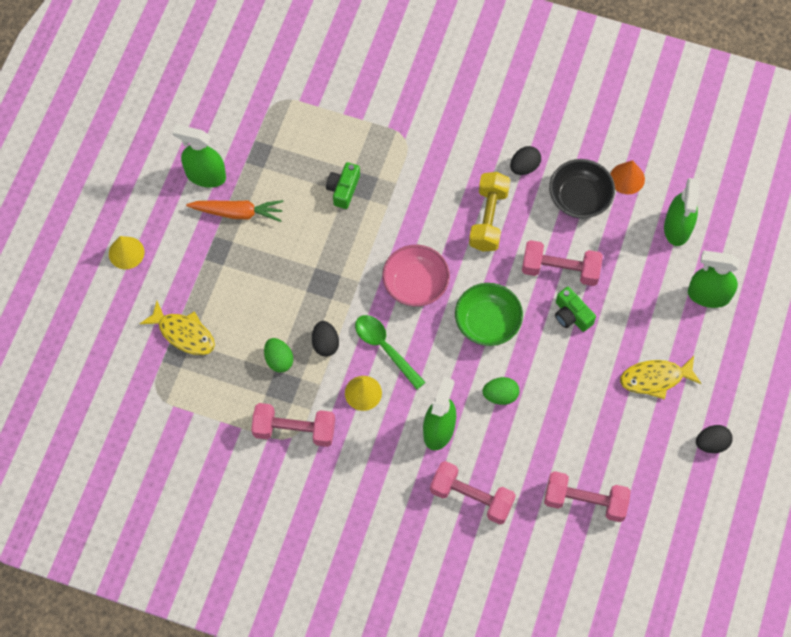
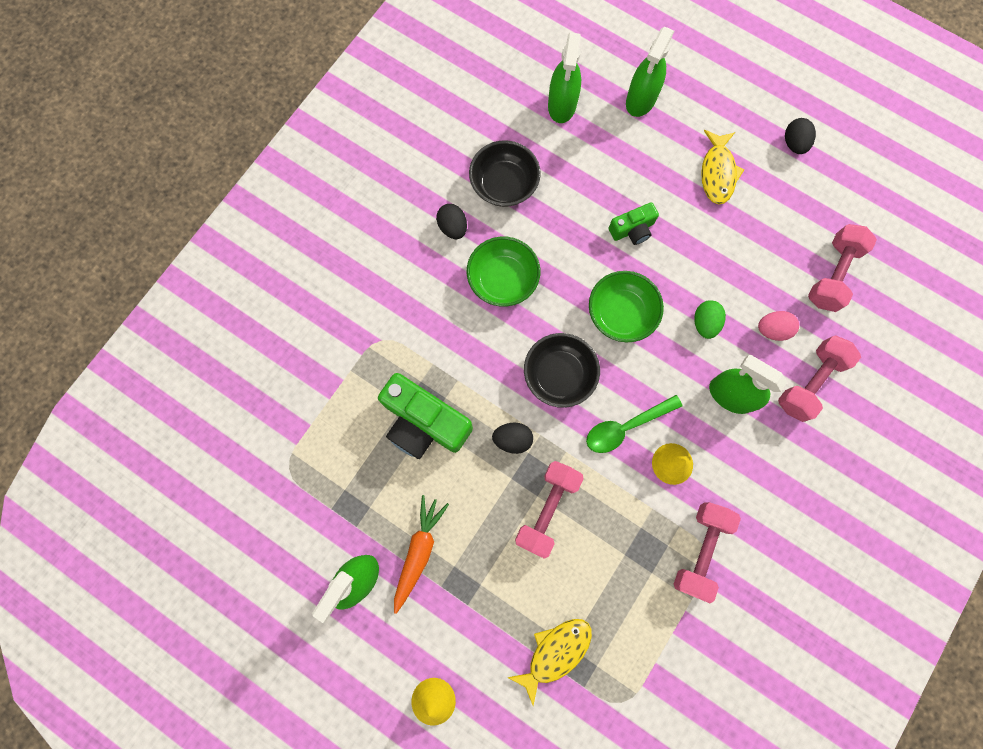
camera: 75 degrees left, 10 degrees up
green egg [264,338,293,372] -> none
black egg [312,321,339,357] -> black egg moved to [492,423,533,454]
green camera [326,162,360,209] -> green camera [378,373,473,459], size x1.87
pink bowl [382,245,450,307] -> black bowl [524,333,600,408]
yellow dumbbell [469,172,510,252] -> green bowl [467,237,540,307]
pink dumbbell [522,240,603,286] -> pink dumbbell moved to [515,461,584,559]
orange cone [610,160,645,194] -> none
green spray bottle [664,178,699,246] -> green spray bottle turned 75 degrees clockwise [548,32,581,123]
none -> pink egg [758,311,799,341]

